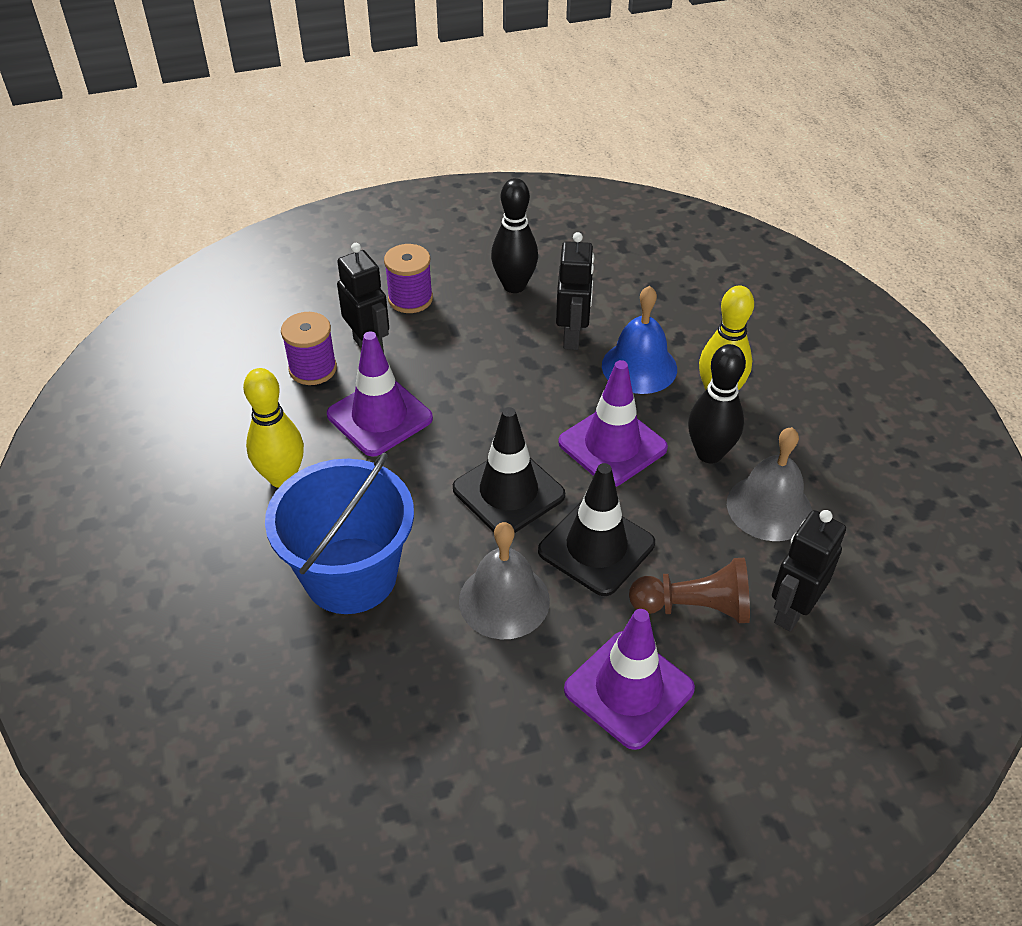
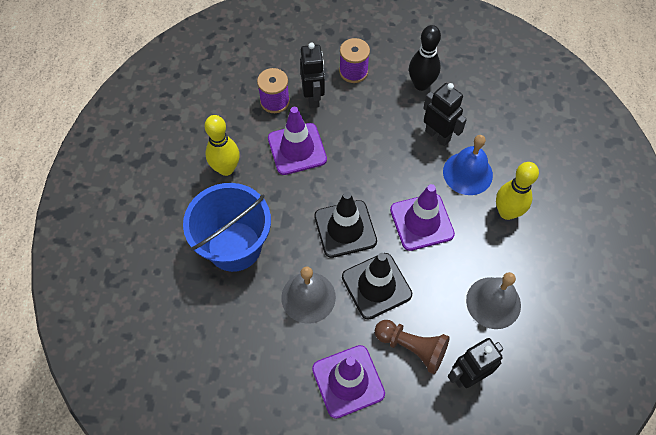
camera: 25 degrees right, 15 degrees up
black robot [556,232,594,350] -> black robot turned 75 degrees counterclockwise [423,83,467,146]
black bowling pin [688,344,746,463] -> none

